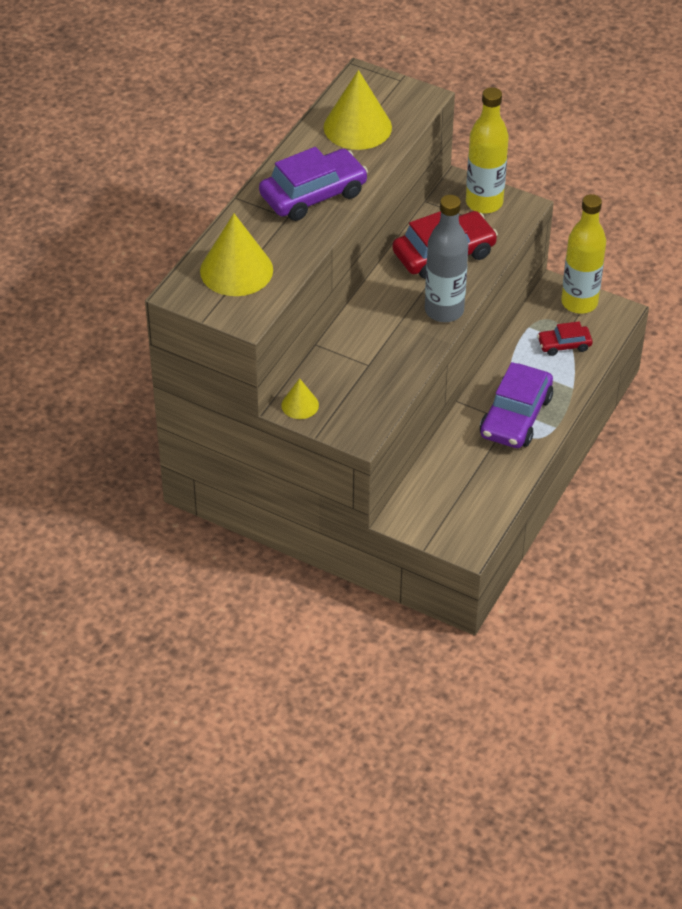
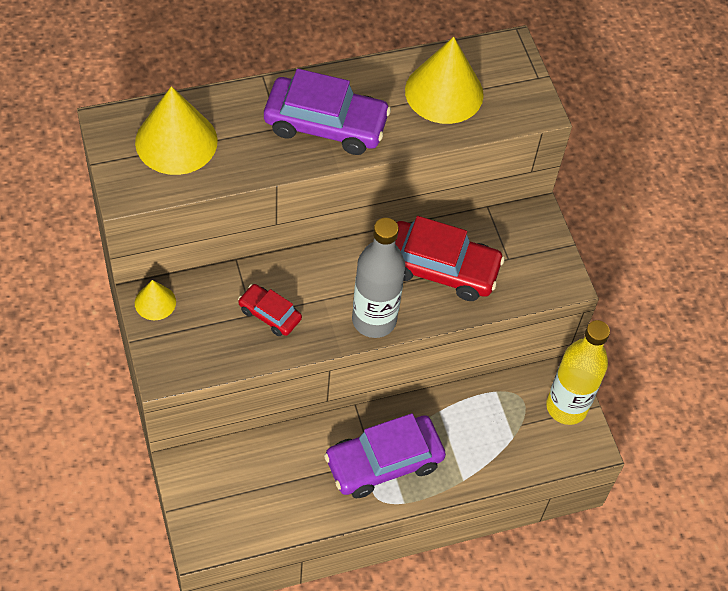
camera: 40 degrees right, 10 degrees up
yellow bottle [466,87,509,213] -> none
red car [537,321,593,356] -> red car moved to [238,284,302,336]

